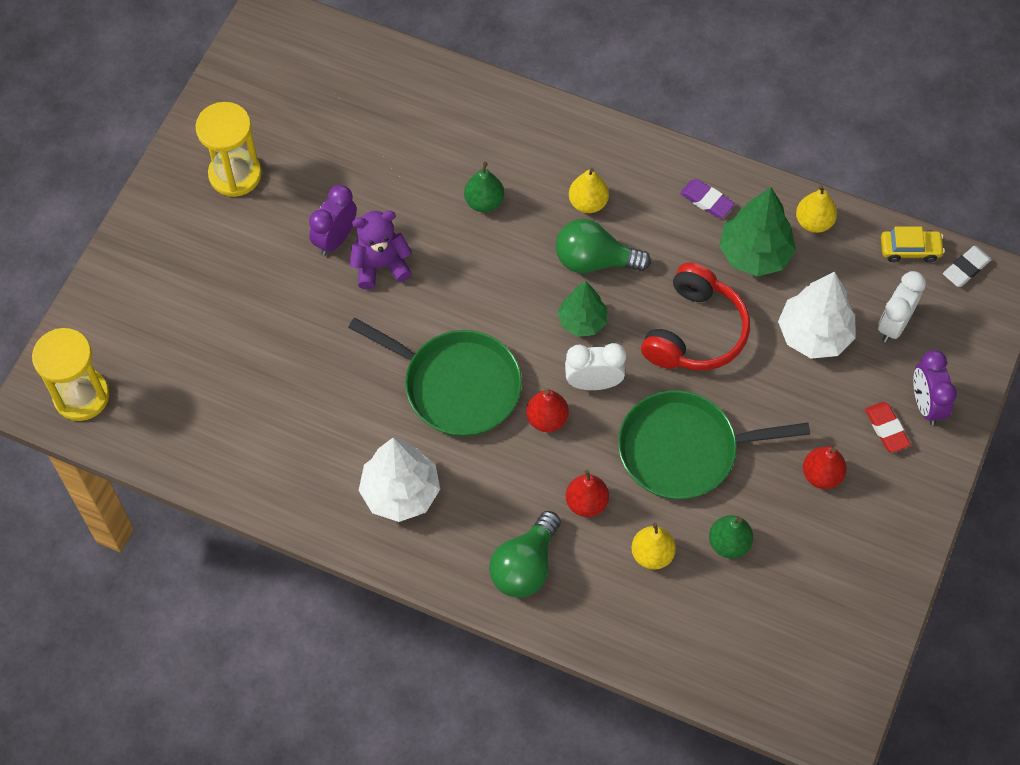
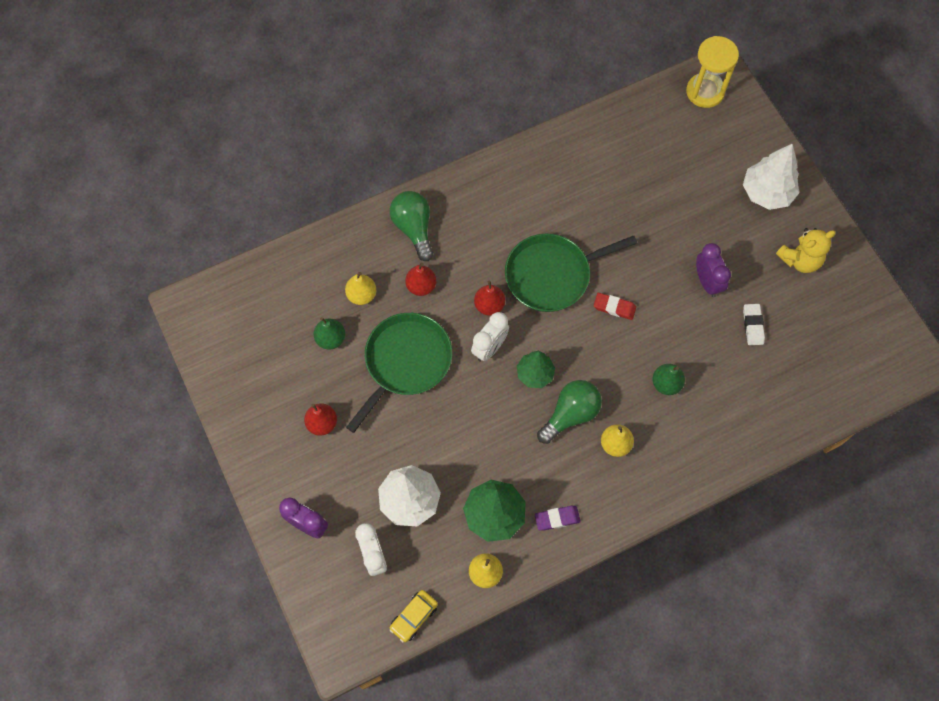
camera: 130 degrees right, 5 degrees up
yellow hourglass [195,102,262,197] -> yellow teddy bear [776,228,836,273]
purple teddy bear [350,211,412,290] -> none
white tree [358,438,440,522] -> white tree moved to [743,143,799,210]
red headphones [641,262,750,371] -> none
red eraser [865,402,911,453] -> red eraser moved to [594,293,636,320]
white eraser [943,246,992,287] -> white eraser moved to [743,304,765,345]

